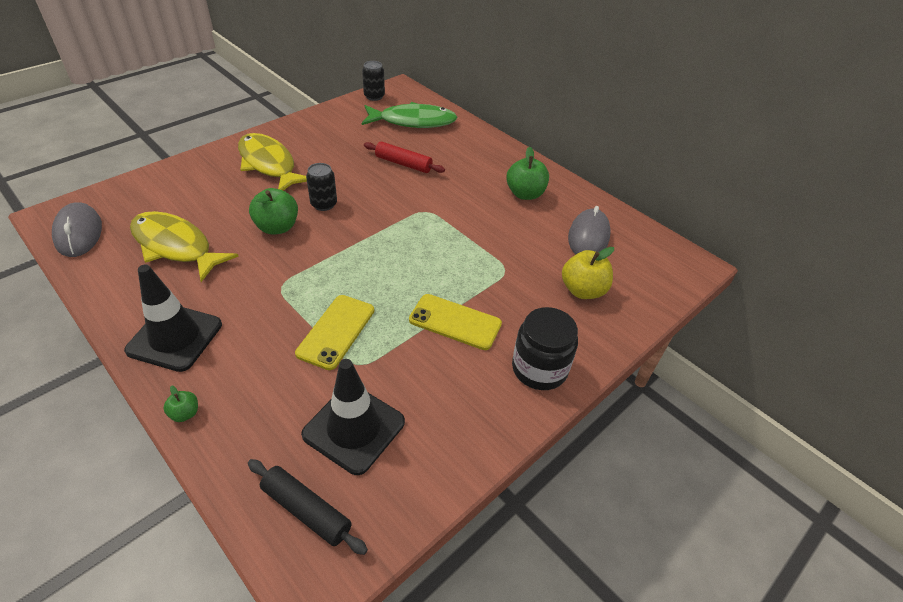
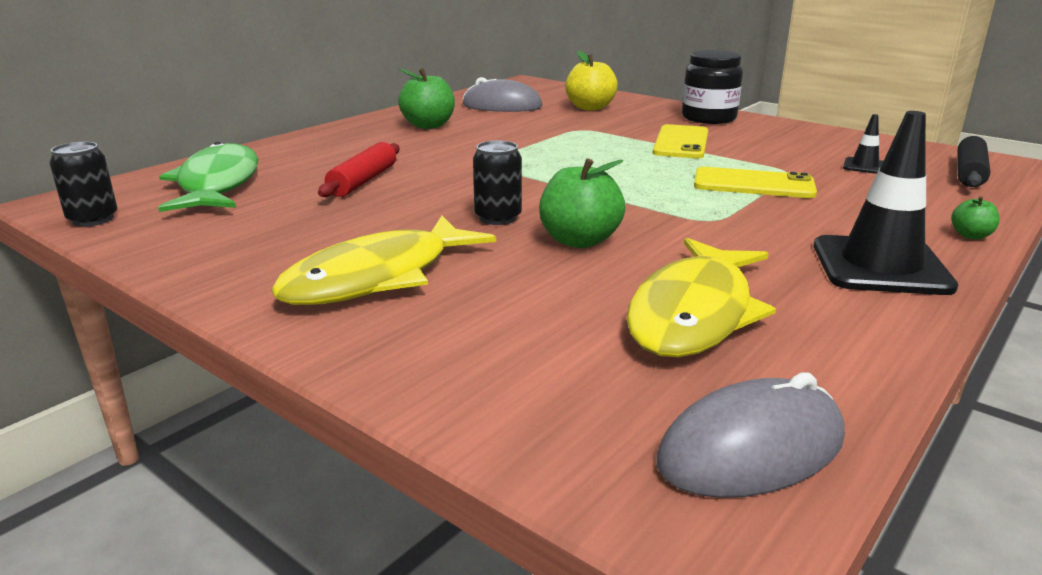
camera: 95 degrees left, 20 degrees down
black traffic cone [301,359,405,475] -> black traffic cone [843,114,883,174], size x0.46

